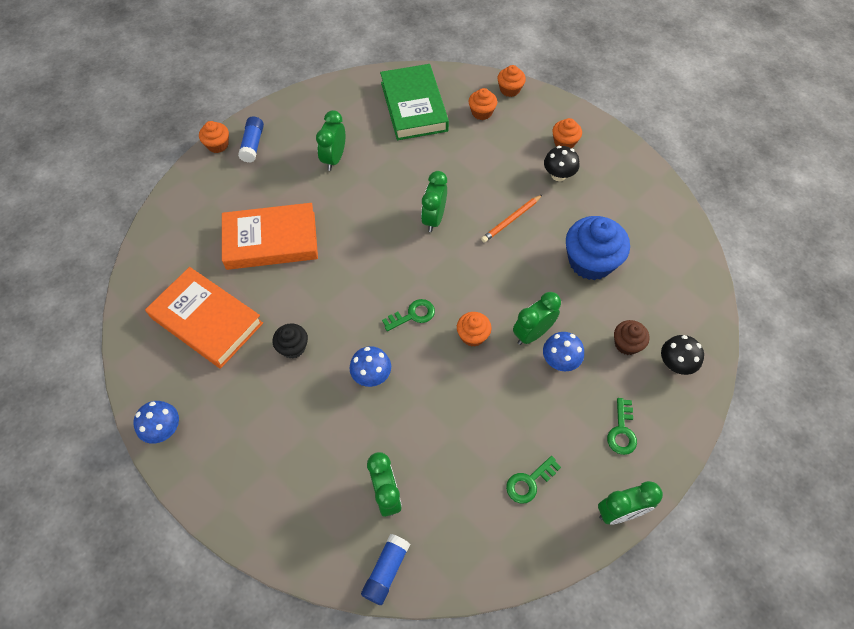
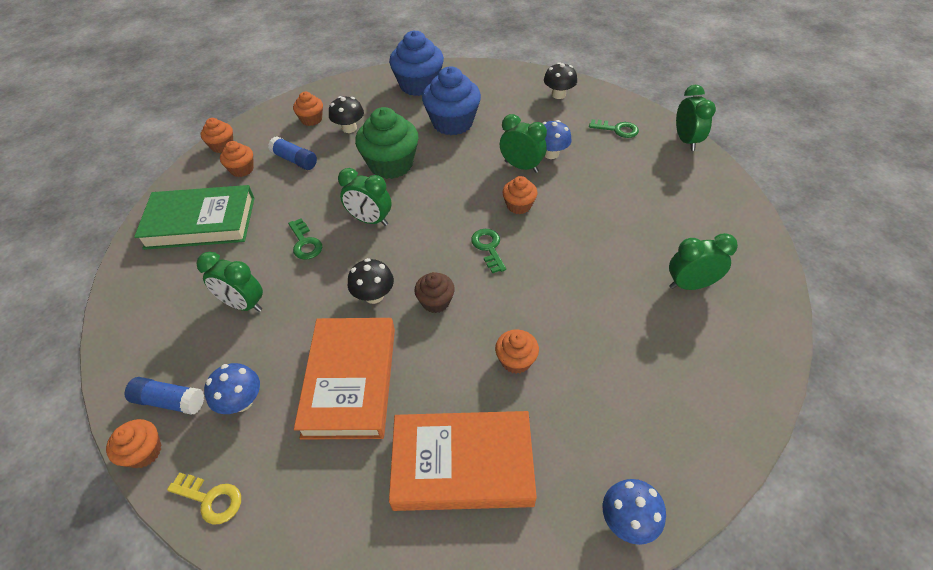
camera: 80 degrees left, 10 degrees down
orange book [145,267,263,369] -> orange book turned 45 degrees clockwise [389,411,537,511]
black cupcake [272,323,308,359] -> orange cupcake [495,330,539,374]
blue mushroom [349,346,391,387] -> blue mushroom moved to [204,363,260,414]
blue glue stick [361,534,410,605] -> blue glue stick moved to [268,136,317,170]
orange pencil [481,194,543,243] -> green cupcake [355,107,418,179]
green key [506,456,561,503] -> green key moved to [288,219,322,260]
green clock [513,292,561,345] -> green clock turned 150 degrees clockwise [500,114,547,173]
brown cupcake [614,320,650,355] -> brown cupcake moved to [414,272,455,313]
none -> yellow key [167,472,241,525]
none -> black mushroom [348,258,394,304]
none -> blue cupcake [389,31,444,96]

